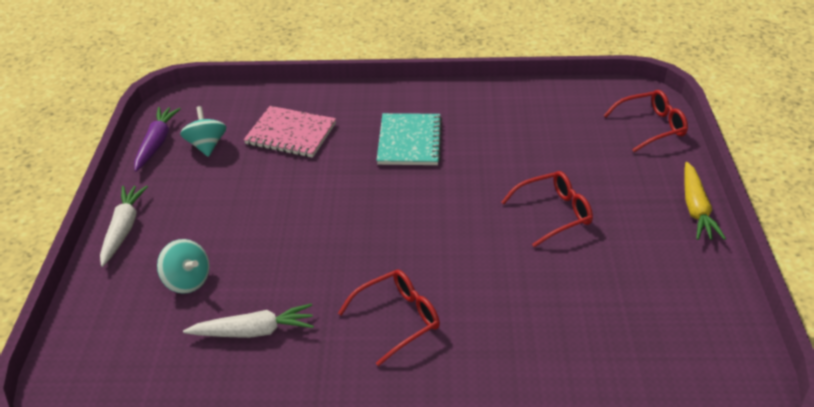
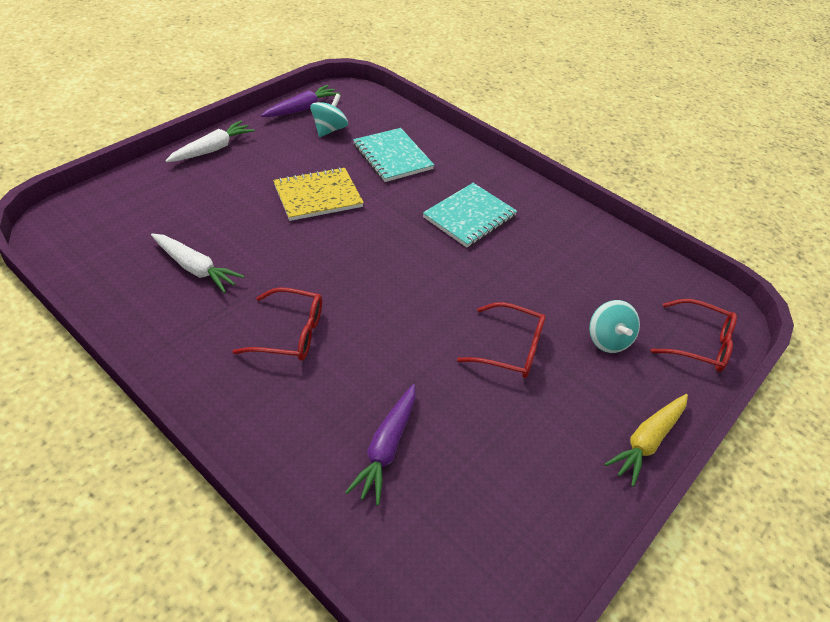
camera: 35 degrees right, 5 degrees up
turquoise spinning top [157,239,210,294] -> turquoise spinning top moved to [589,300,640,353]
pink notebook [244,106,336,158] -> turquoise notebook [353,128,434,182]
none -> yellow notebook [273,167,364,221]
none -> purple carrot [345,384,415,505]

